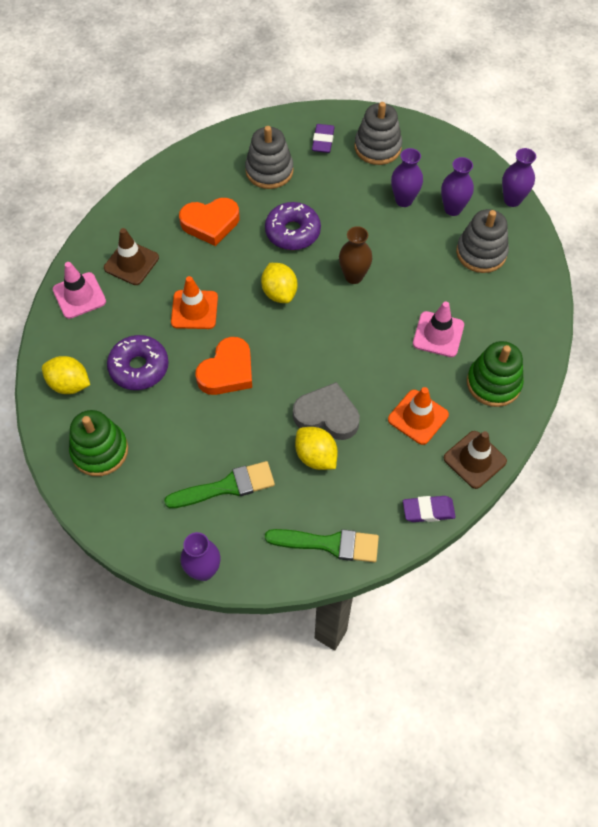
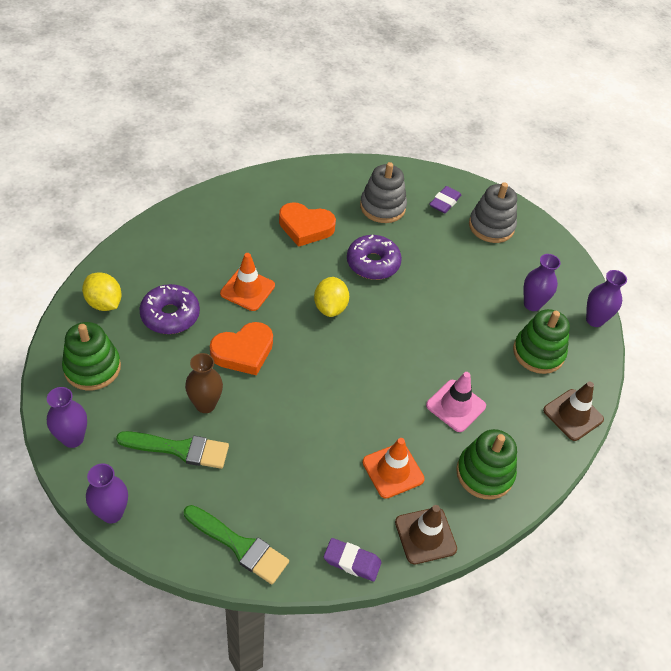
camera: 20 degrees right, 10 degrees down
pink traffic cone [53,262,106,319] -> none
brown traffic cone [104,228,159,285] -> brown traffic cone moved to [543,381,604,441]
grey heart [293,382,360,440] -> none
yellow lemon [295,427,338,470] -> none
brown vase [339,226,372,284] -> brown vase moved to [185,353,223,413]
purple vase [391,148,423,207] -> purple vase moved to [47,387,87,448]
grey stacking toy [456,209,509,273] -> green stacking toy [513,309,570,374]

